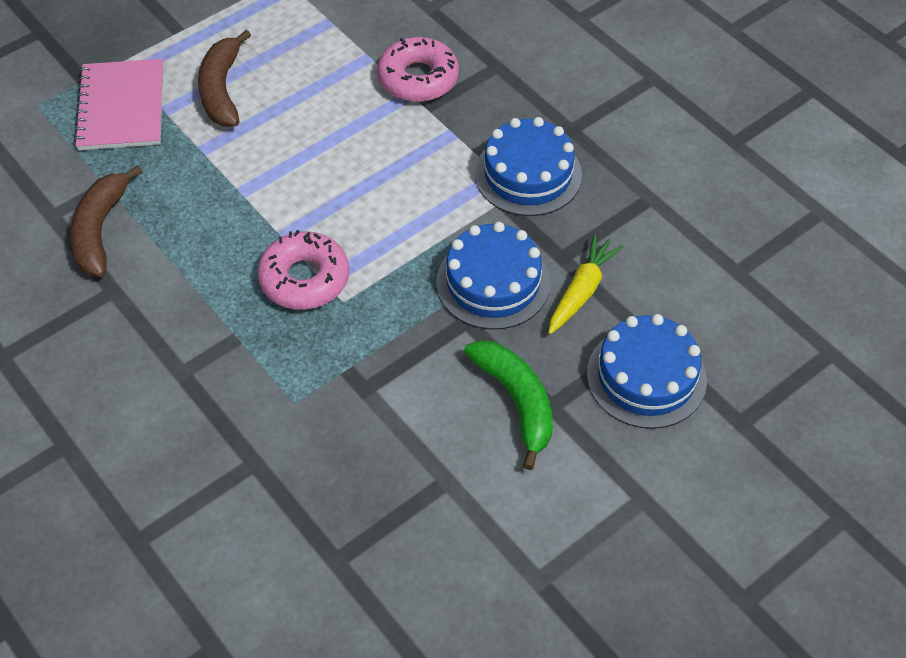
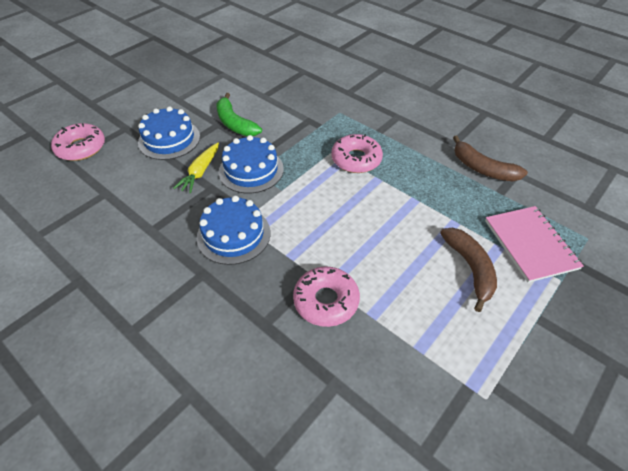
camera: 170 degrees right, 5 degrees down
brown banana [70,165,143,277] -> brown banana turned 135 degrees clockwise [453,136,528,181]
none -> pink donut [51,123,105,161]

